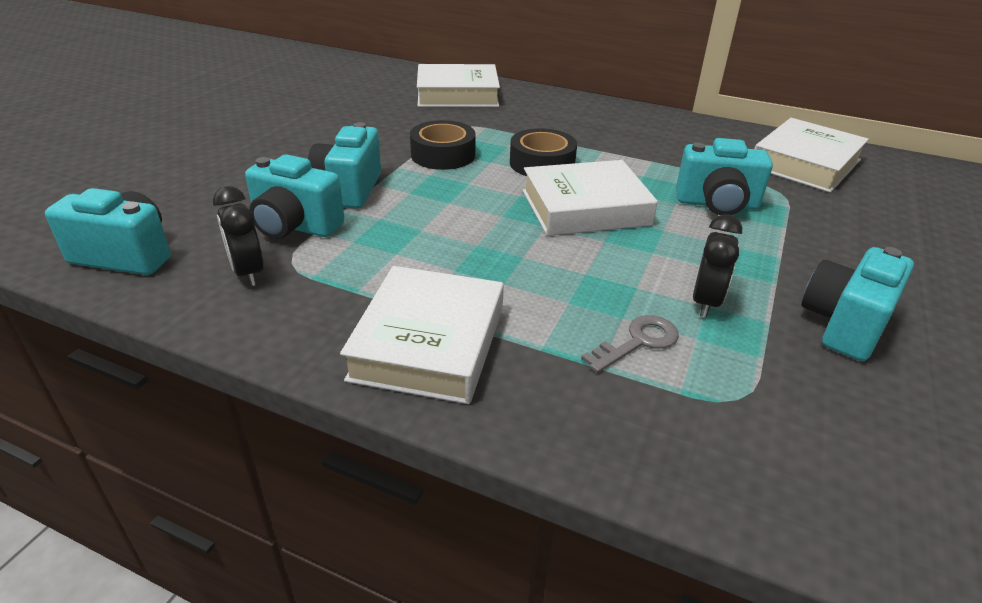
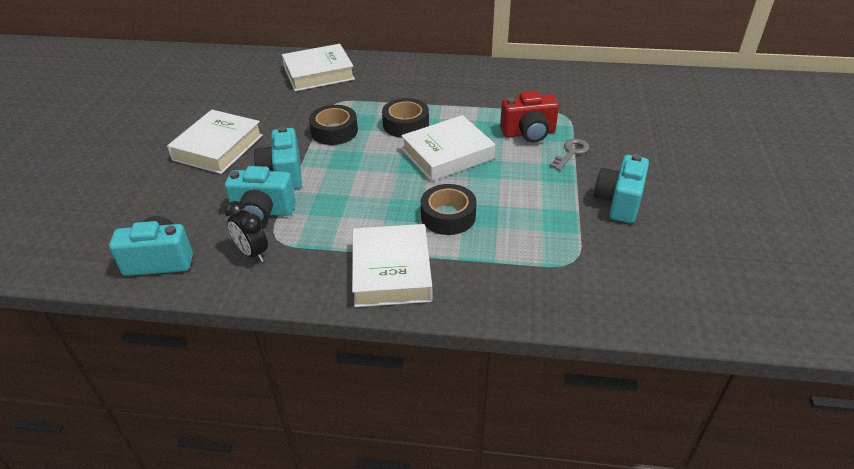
camera: 15 degrees left, 5 degrees up
grey key [581,315,679,373] -> grey key moved to [549,139,589,171]
turquoise camera [676,138,773,215] -> red camera [500,91,559,143]
black clock [693,214,742,317] -> none
white book [754,118,869,193] -> white book moved to [167,110,263,174]
none -> black tape [421,184,477,235]

